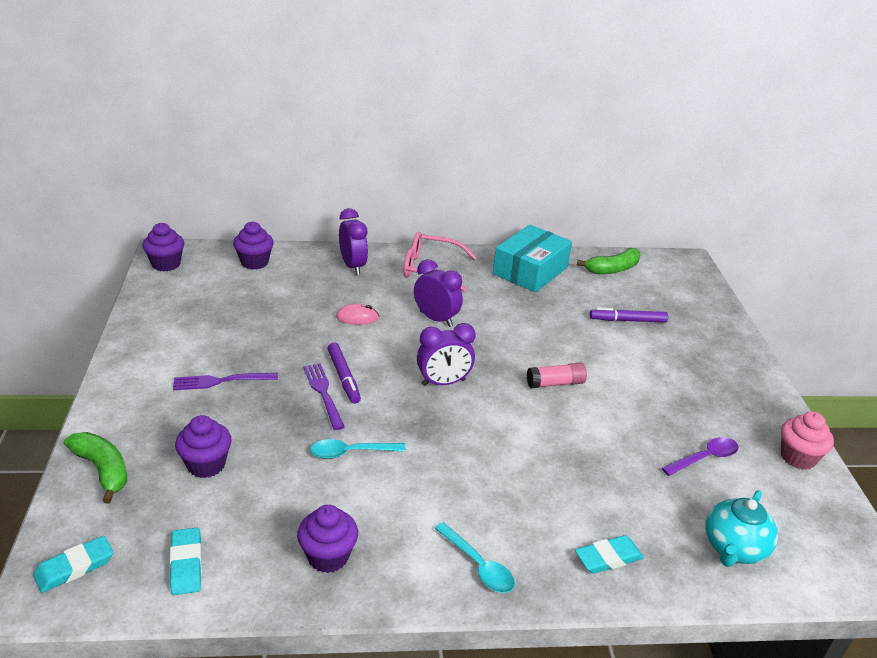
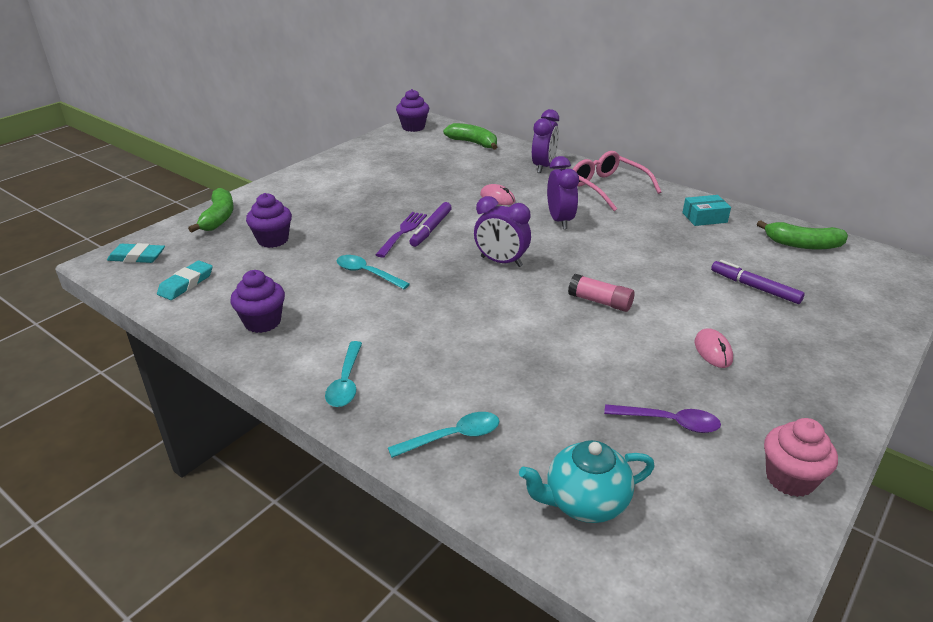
camera: 45 degrees right, 0 degrees up
purple fork [173,373,278,390] -> none
purple cupcake [233,222,274,270] -> green banana [443,123,497,150]
turquoise box [493,225,572,292] -> turquoise box [682,195,731,226], size x0.51
turquoise eraser [575,535,644,574] -> turquoise spoon [388,412,500,458]
none -> pink mouse [695,328,733,368]

